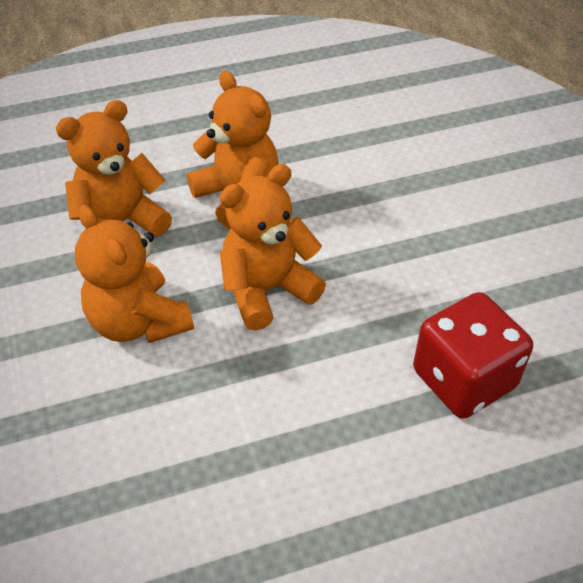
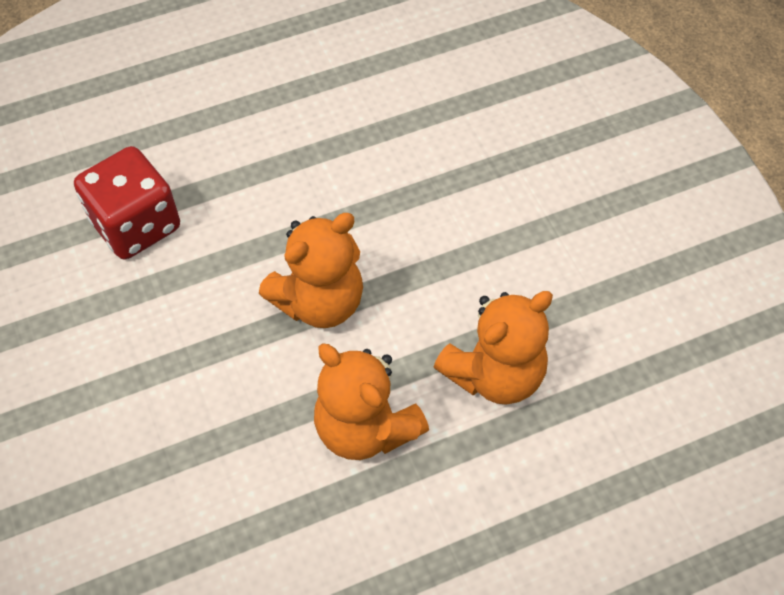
camera: 175 degrees right, 10 degrees up
orange teddy bear [75,205,194,343] -> none

